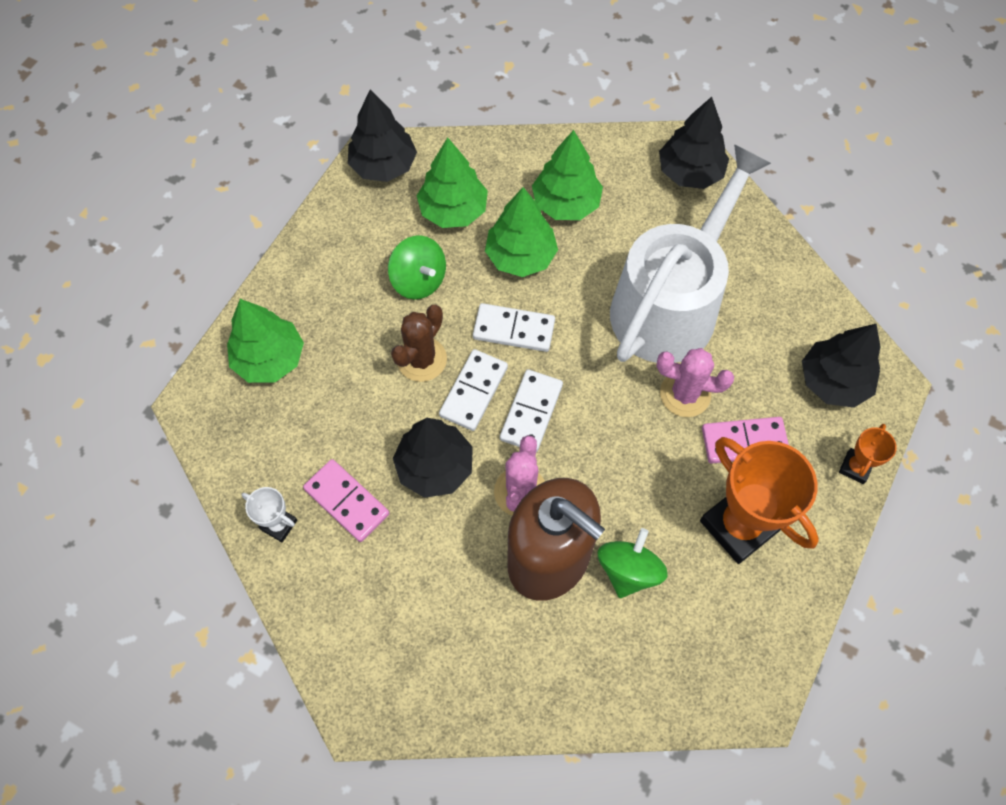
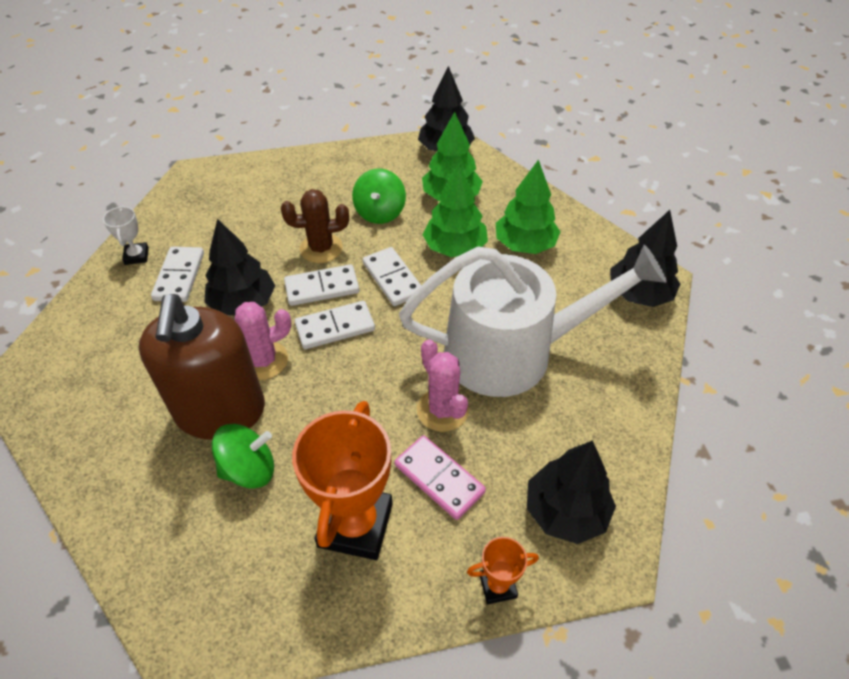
camera: 50 degrees right, 15 degrees down
green tree [227,299,304,383] -> none
pink domino [303,459,389,542] -> white domino [151,246,204,302]

